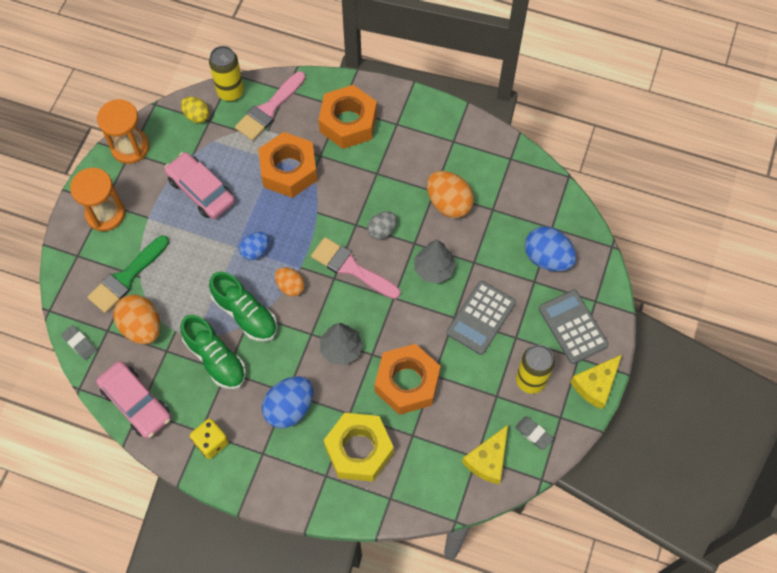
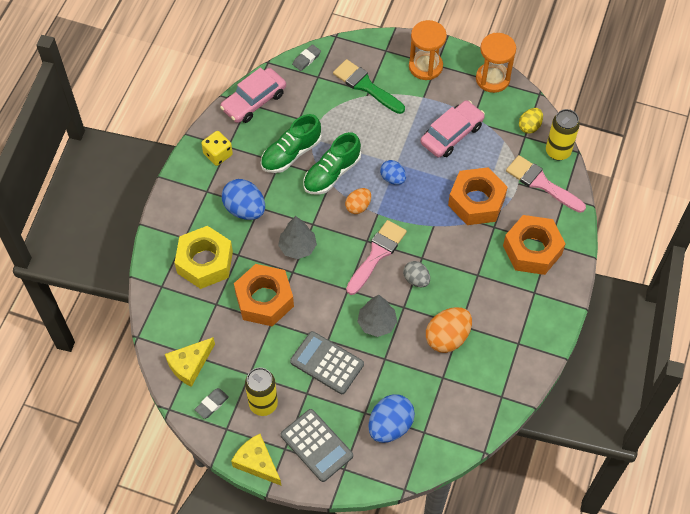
camera: 90 degrees right, 5 degrees down
orange egg [113,295,160,344] -> none
yellow cheese [462,425,508,484] -> yellow cheese turned 75 degrees counterclockwise [165,337,215,387]
grey calculator [539,290,609,364] -> grey calculator turned 75 degrees clockwise [281,409,353,482]

